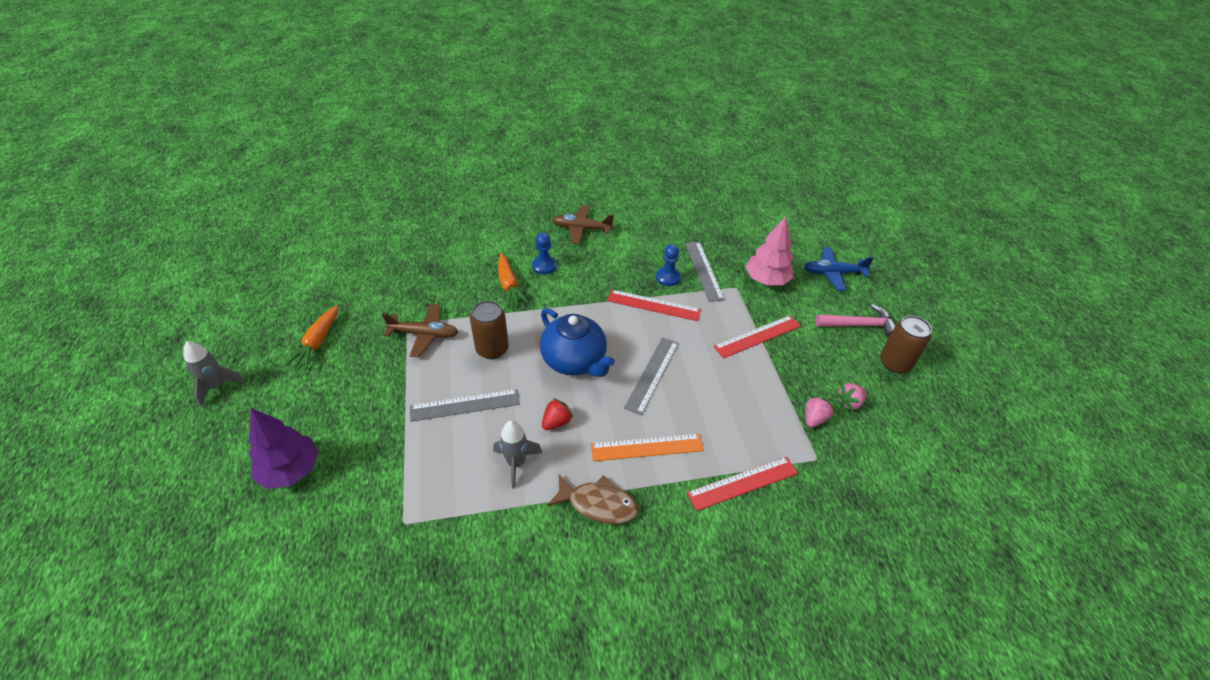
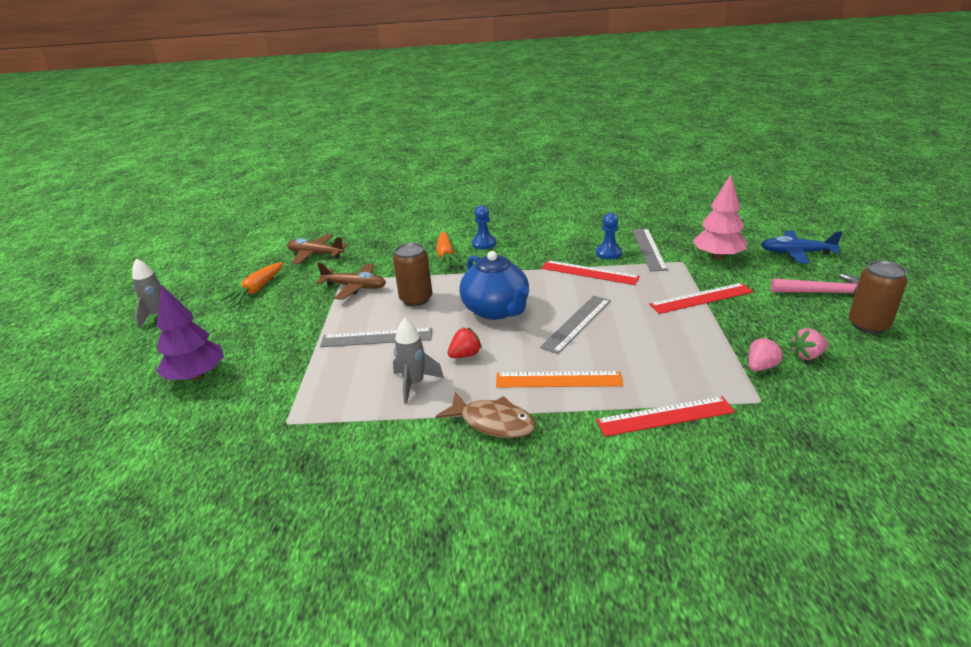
camera: 15 degrees right, 15 degrees down
brown plane [552,205,614,244] -> brown plane moved to [287,234,348,264]

